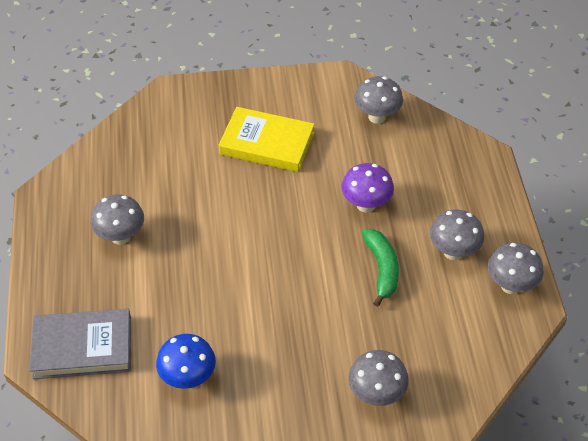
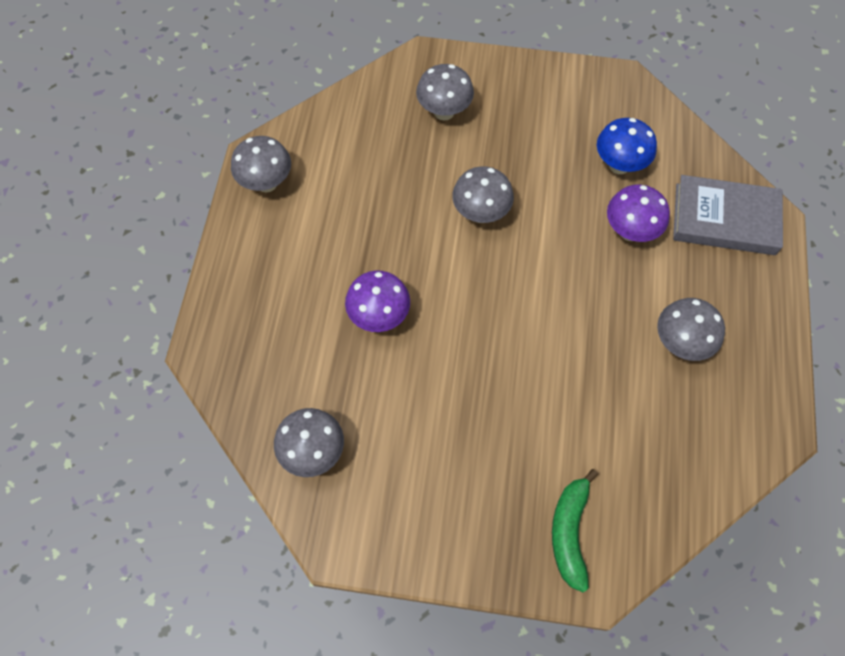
camera: 165 degrees left, 15 degrees up
yellow book [219,107,315,172] -> none
green banana [362,229,399,307] -> green banana moved to [552,469,598,593]
grey mushroom [430,210,484,260] -> grey mushroom moved to [452,166,514,223]
none -> purple mushroom [607,185,670,242]

